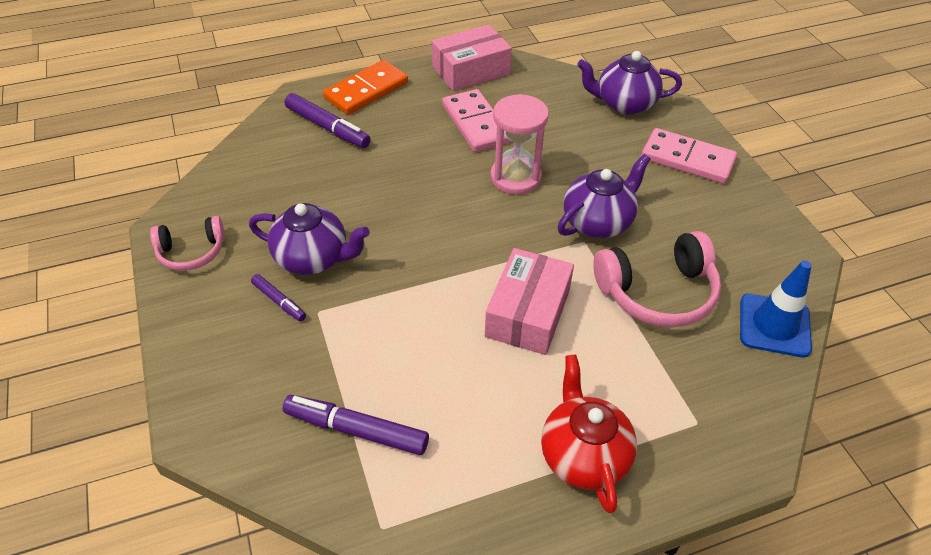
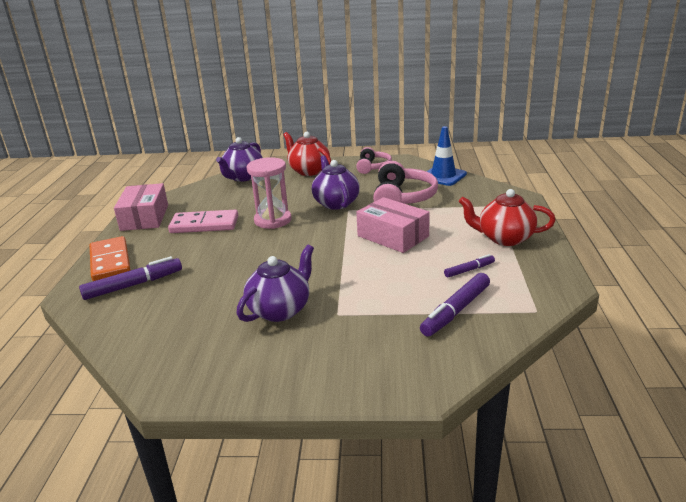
camera: 65 degrees left, 20 degrees down
pink headphones [150,216,225,271] -> pink headphones moved to [356,147,392,174]
purple marker [251,274,306,321] -> purple marker moved to [444,254,495,278]
pink domino [641,128,737,184] -> red teapot [283,132,331,176]

